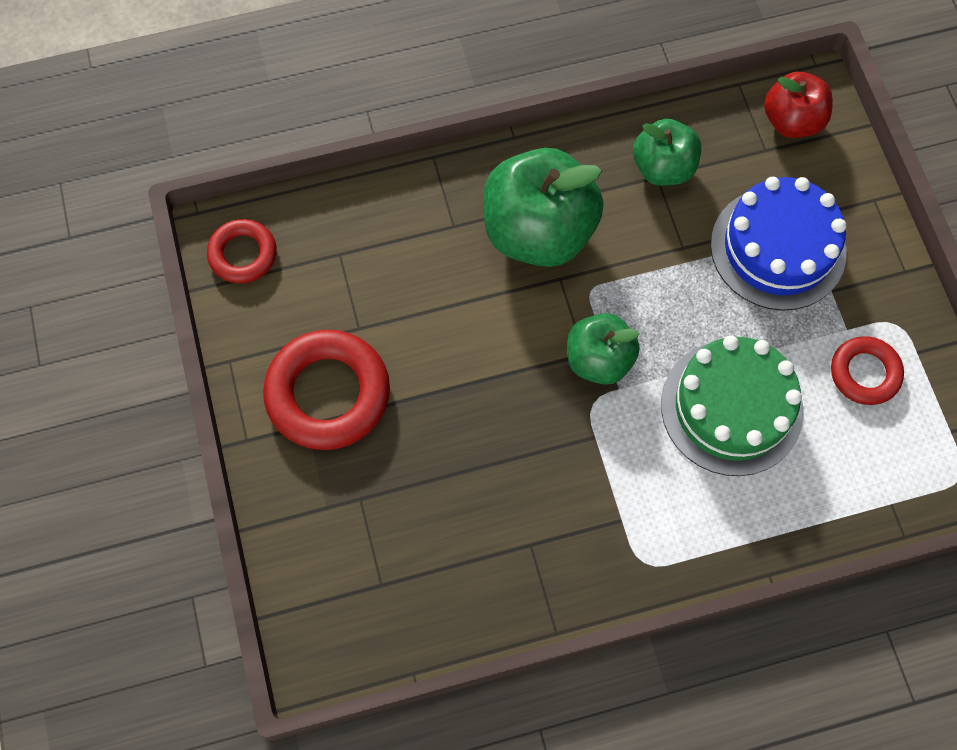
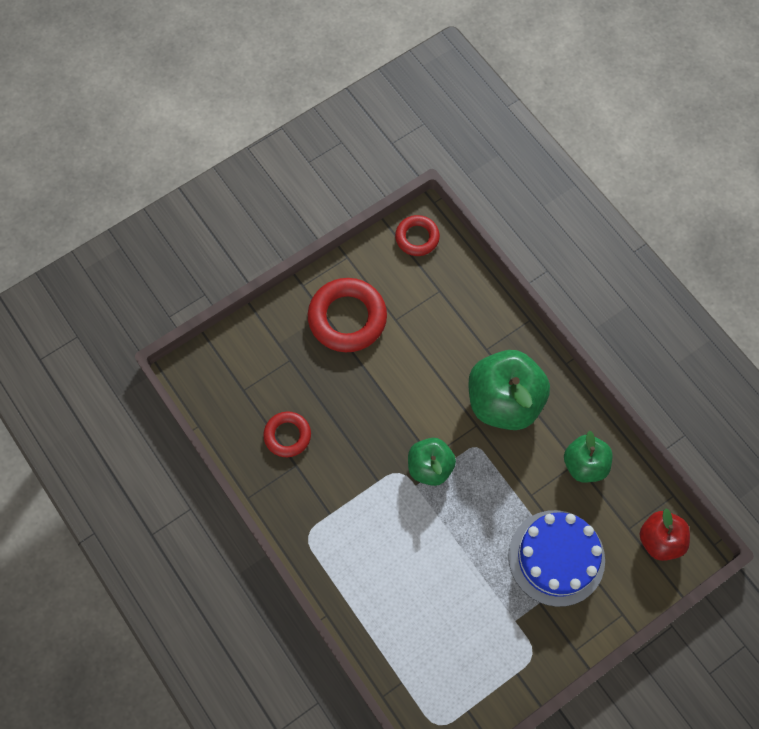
camera: 70 degrees right, 0 degrees up
green cake [661,335,803,476] -> none
red ring [831,336,904,405] -> red ring moved to [263,412,311,457]

